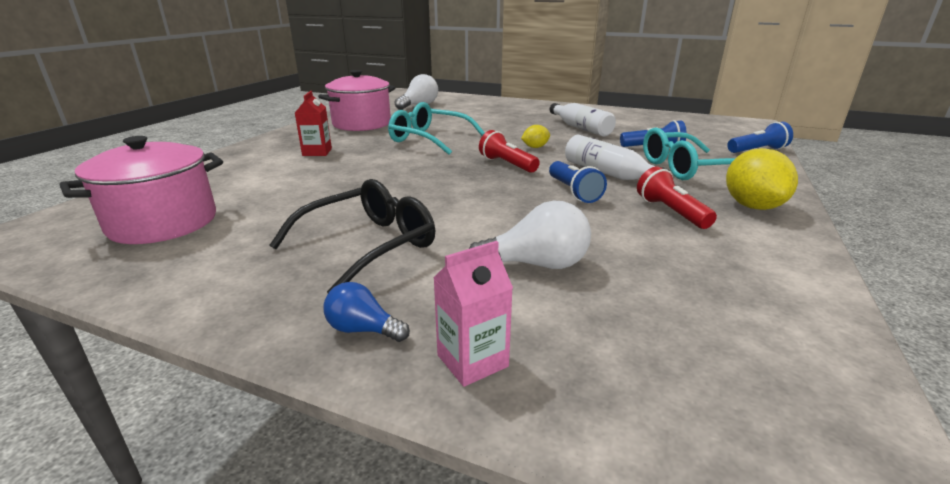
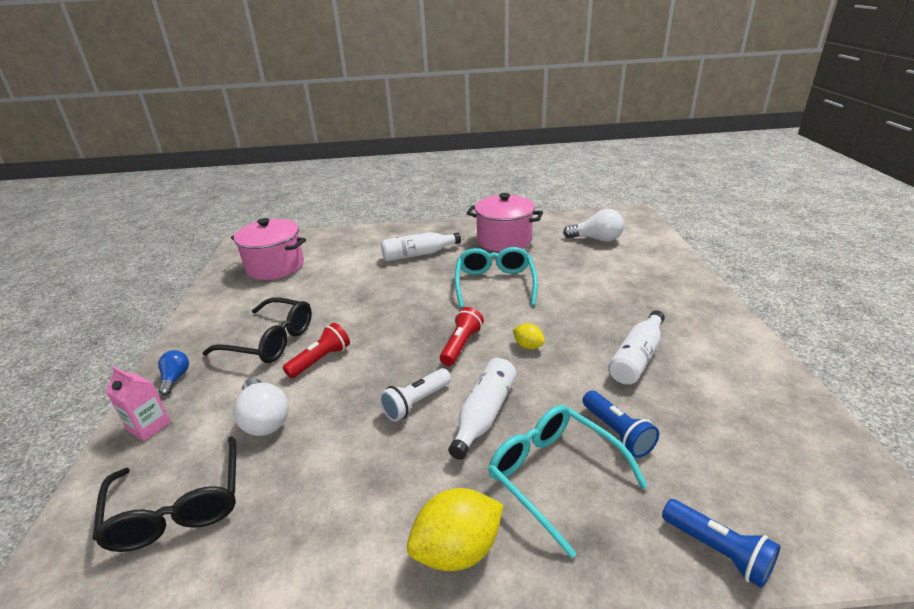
camera: 65 degrees right, 5 degrees up
red carton [295,91,332,156] -> white bottle [381,232,461,261]
blue flashlight [549,161,607,203] -> white flashlight [379,368,451,422]
red flashlight [637,167,717,229] -> red flashlight moved to [283,323,350,379]
none -> black glasses [92,436,236,552]

